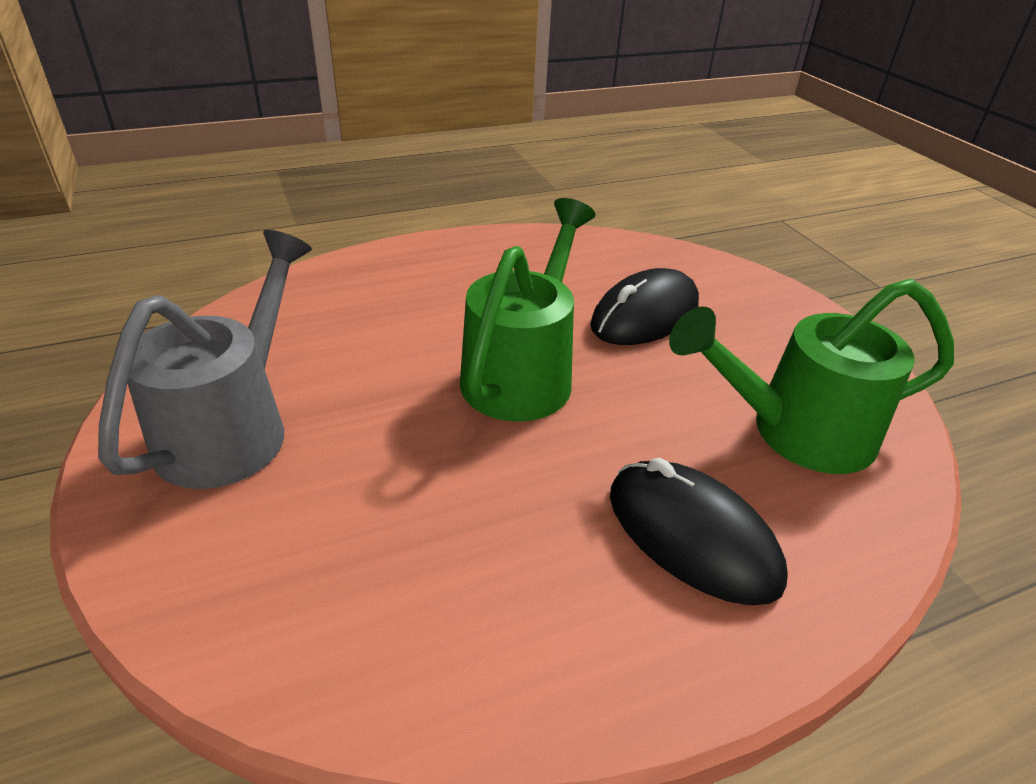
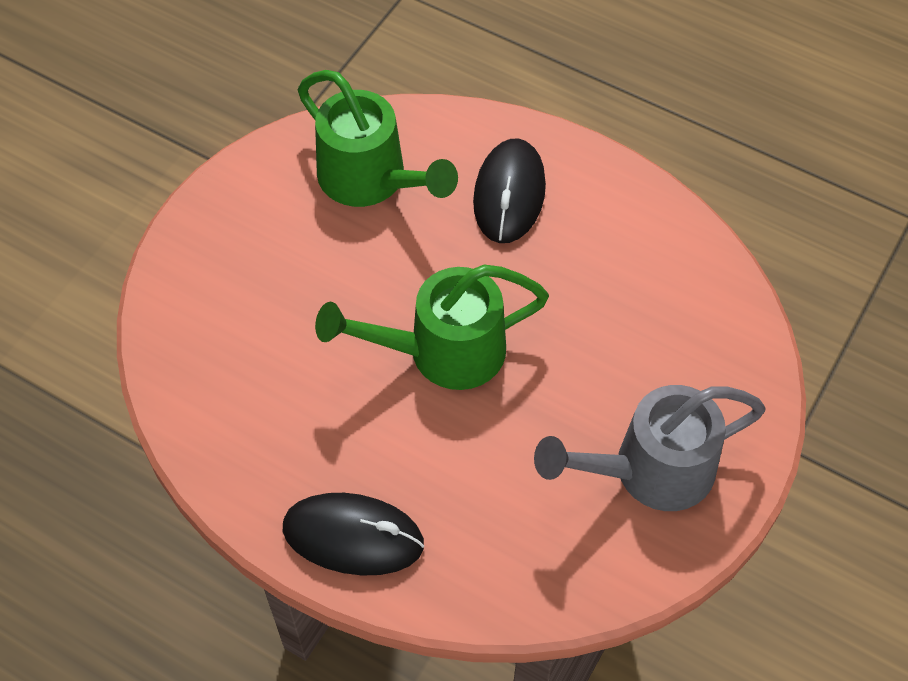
camera: 125 degrees left, 20 degrees up
black mouse [590,268,699,345] -> black mouse moved to [283,493,424,575]

